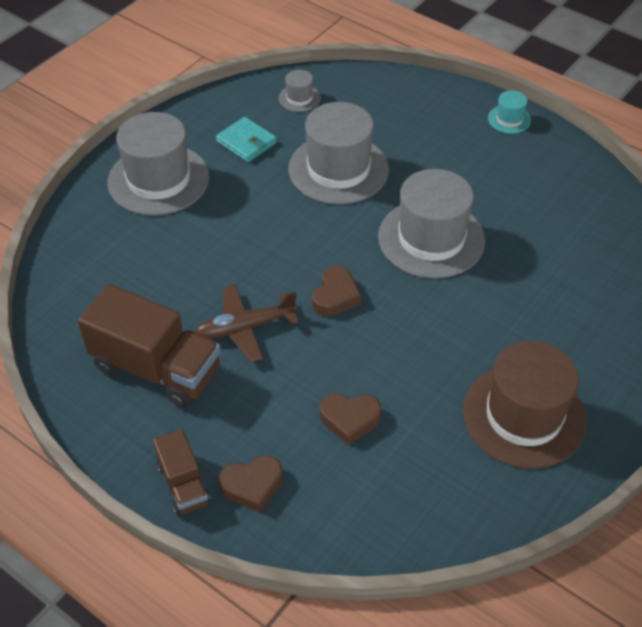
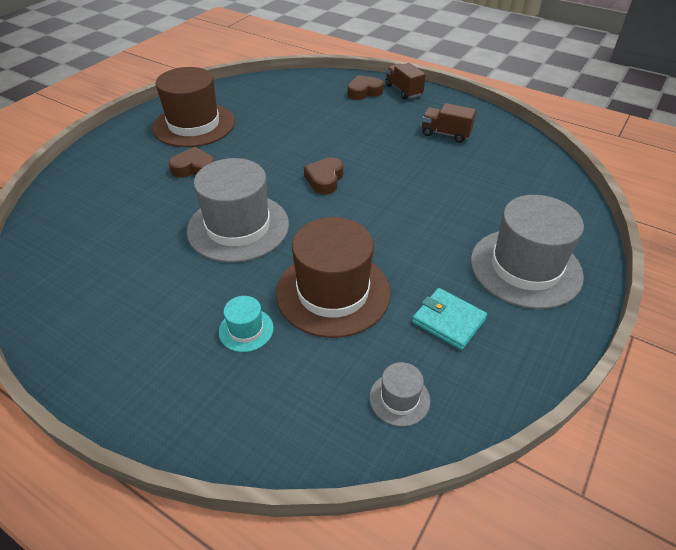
camera: 175 degrees right, 5 degrees down
brown truck [78,284,221,408] -> brown truck [422,103,476,143], size x0.54
brown plane [195,284,299,362] -> none
grey hat [288,102,389,205] -> brown hat [276,217,391,338]
brown heart [320,393,382,445] -> brown heart moved to [169,147,215,178]
turquoise hat [488,91,531,134] -> turquoise hat moved to [219,296,274,352]

